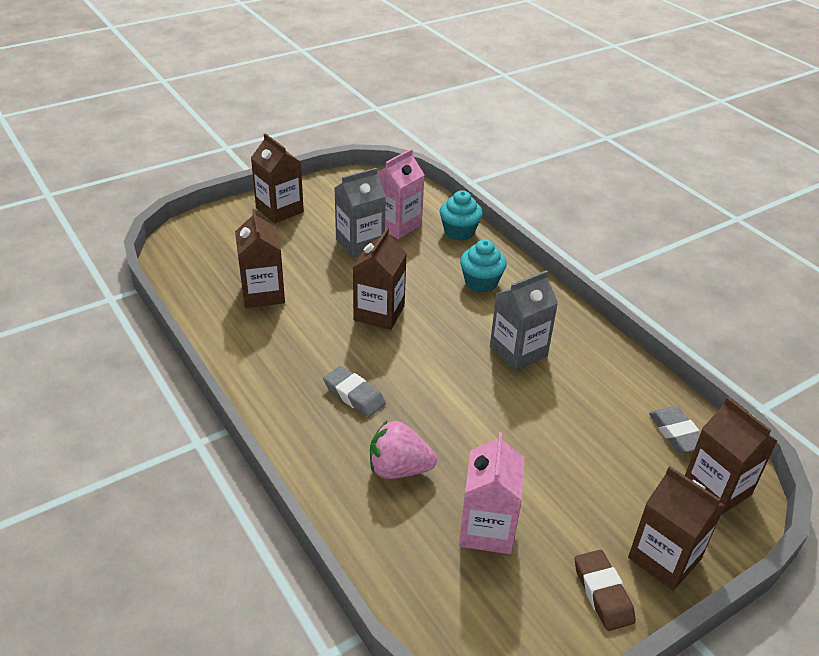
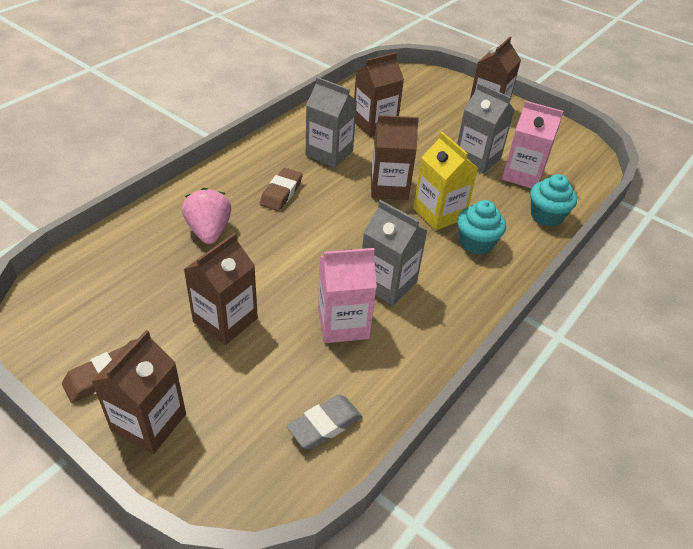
camera: 70 degrees right, 5 degrees up
grey eraser [323,366,386,417] -> brown eraser [260,168,303,211]
pink carton [459,432,524,554] -> pink carton moved to [318,248,377,343]
brown carton [685,397,777,515] -> brown carton moved to [184,233,258,345]
none -> grey carton [306,77,357,168]
none -> yellow carton [413,132,478,231]

